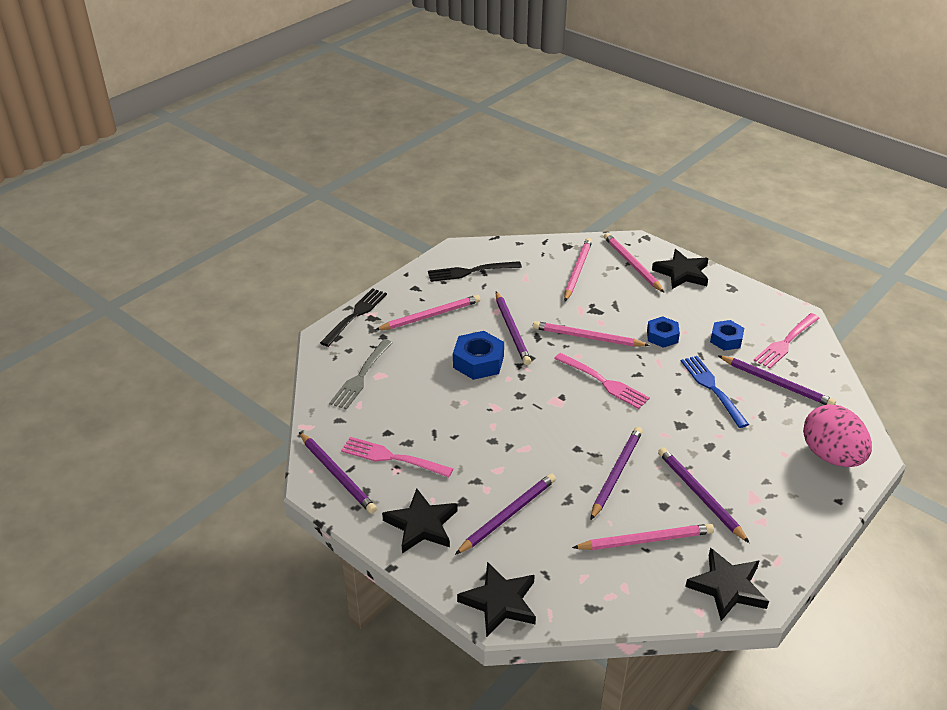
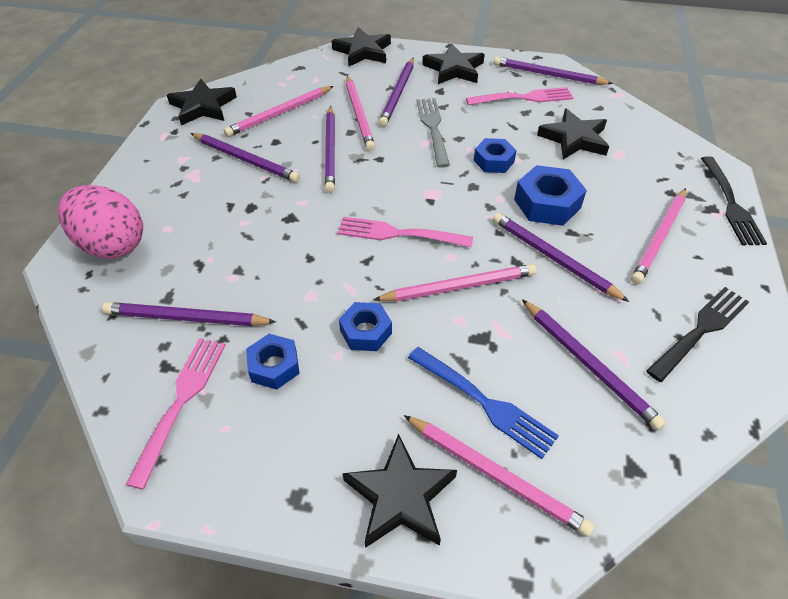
camera: 150 degrees right, 10 degrees up
grey fork [329,339,393,410] -> grey fork moved to [416,98,450,168]
pink pencil [564,238,592,301] -> pink pencil moved to [346,76,375,151]
blue fork [681,356,749,428] -> blue fork moved to [408,347,559,459]
none -> blue nut [474,138,517,173]
none -> purple pencil [522,299,666,430]
none -> black star [537,108,609,160]

